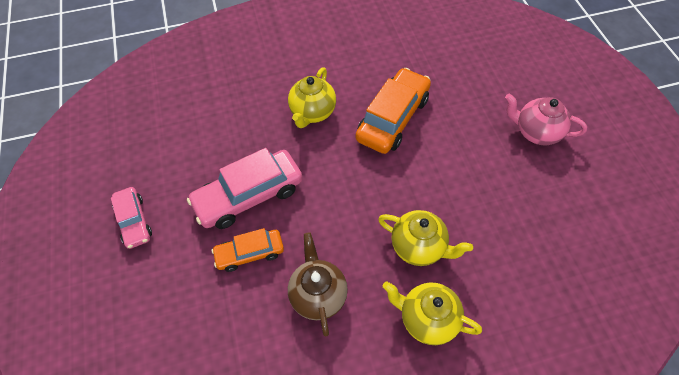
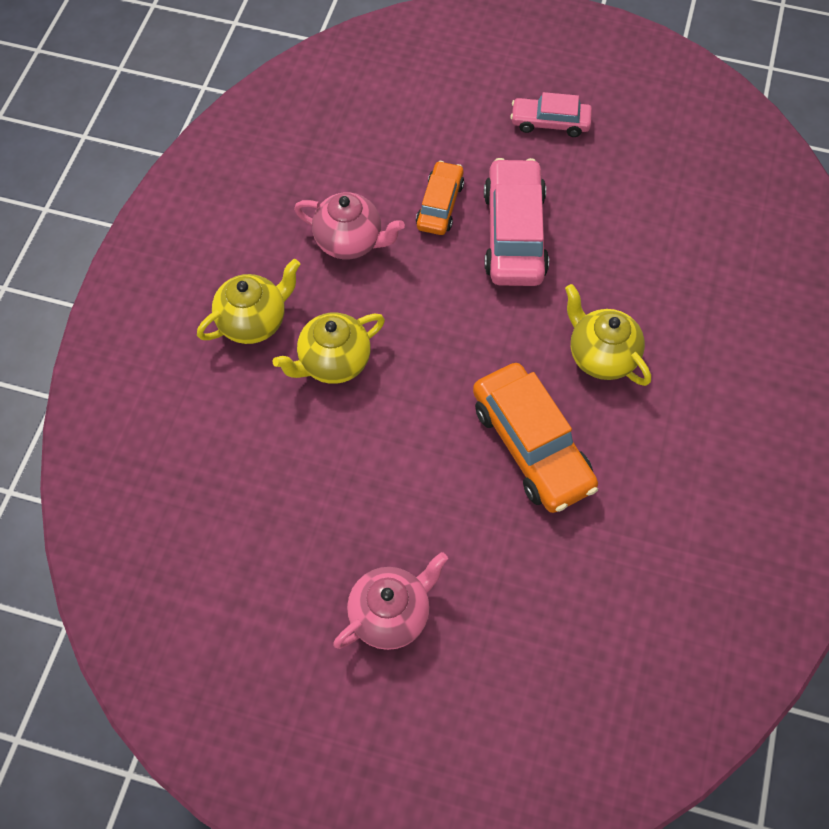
camera: 120 degrees right, 5 degrees up
brown teapot [288,233,348,336] -> pink teapot [294,193,405,259]

